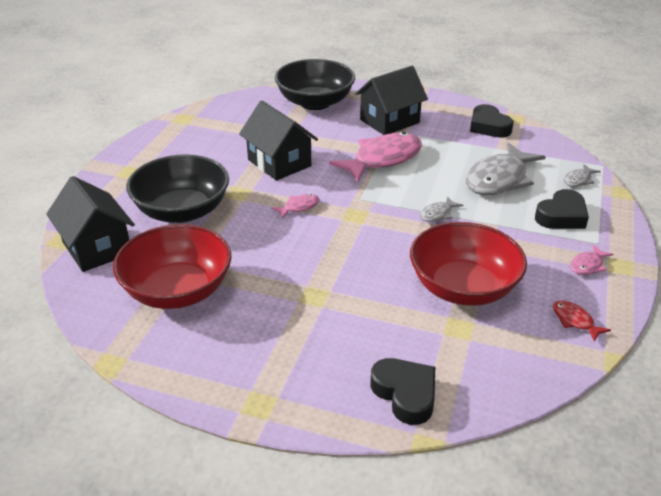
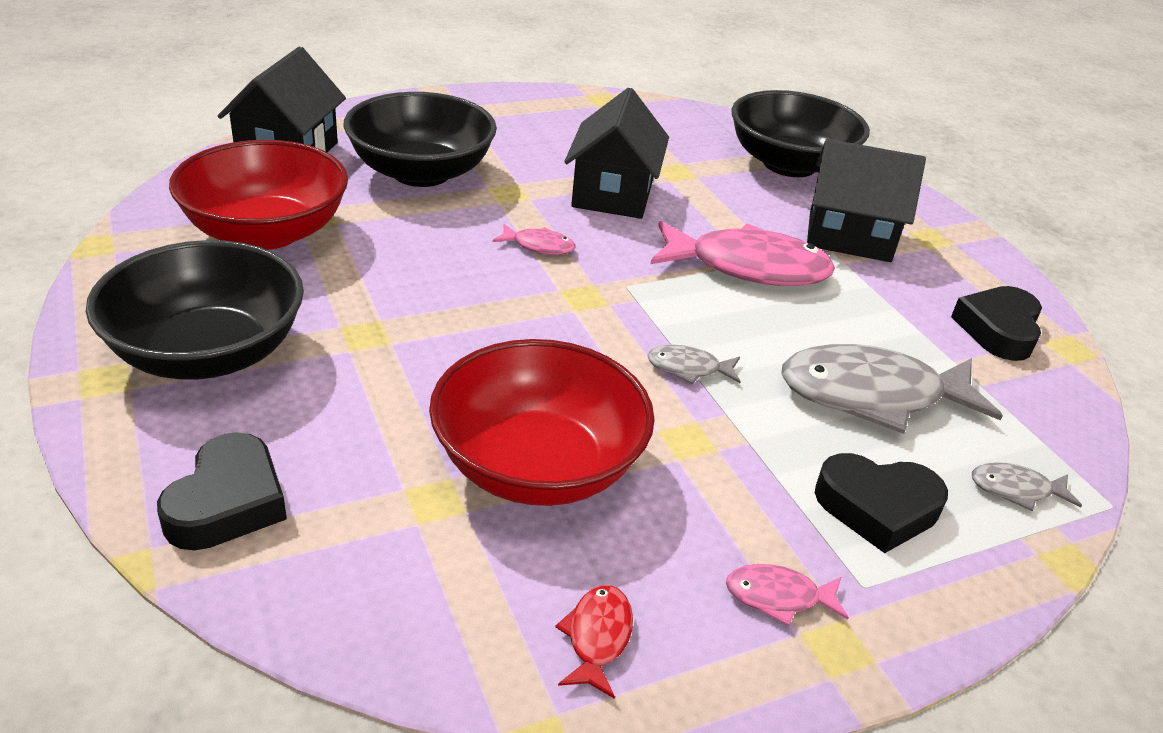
camera: 45 degrees right, 0 degrees up
none -> black bowl [86,240,304,380]

